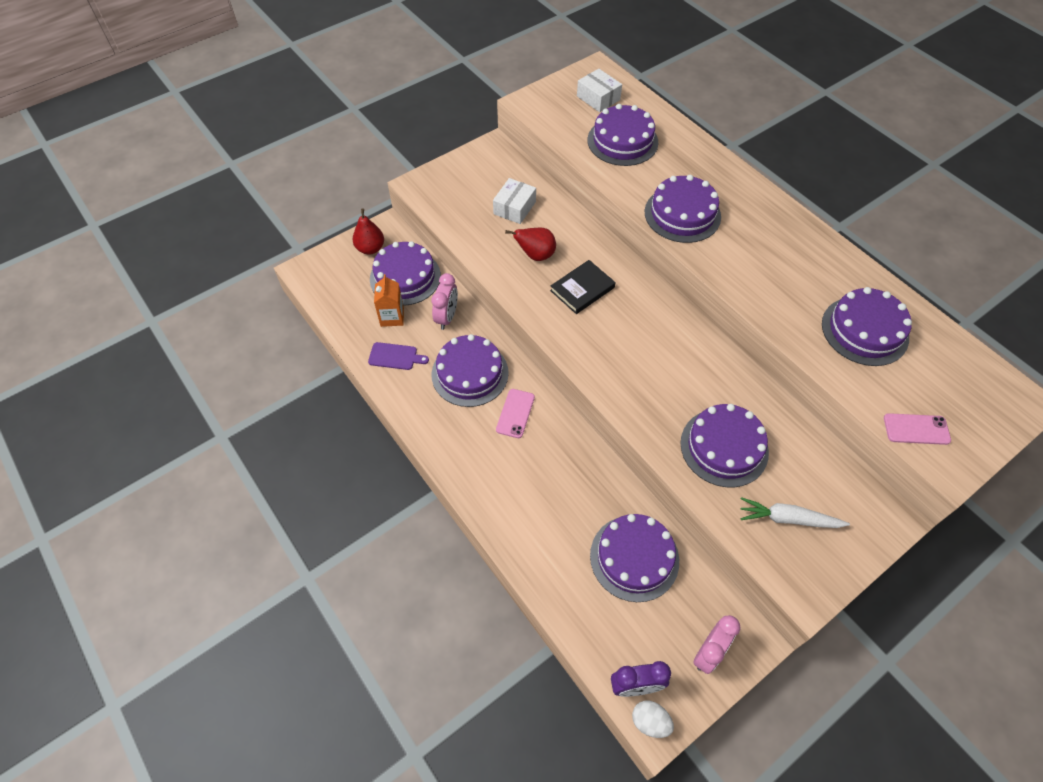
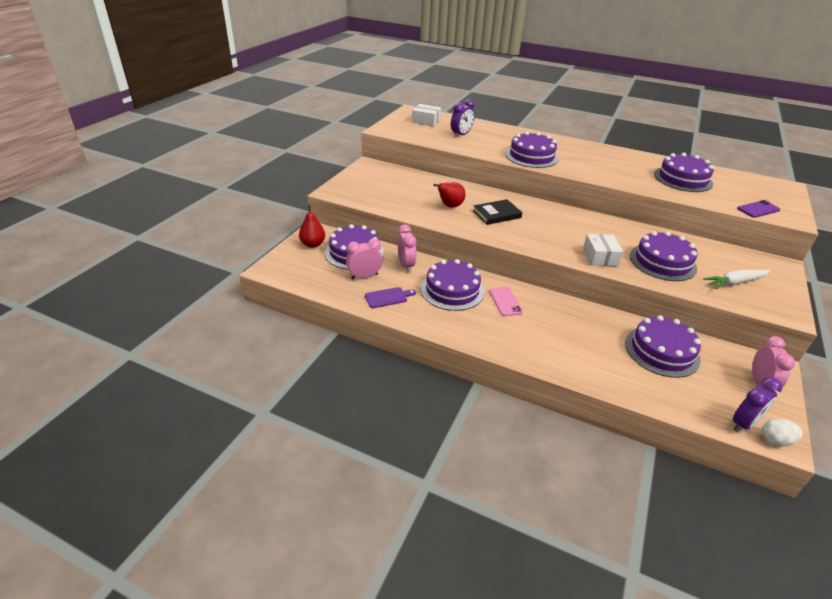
camera: 30 degrees left, 20 degrees down
orange carton [374,274,404,327] -> pink clock [346,238,383,279]
white box [493,178,536,224] -> white box moved to [583,234,623,266]
black book [550,260,616,314] -> black book turned 45 degrees clockwise [473,199,522,225]
purple cake [588,104,658,166] -> purple clock [451,99,475,138]
pink phone [884,413,951,445] -> purple phone [737,200,780,218]

